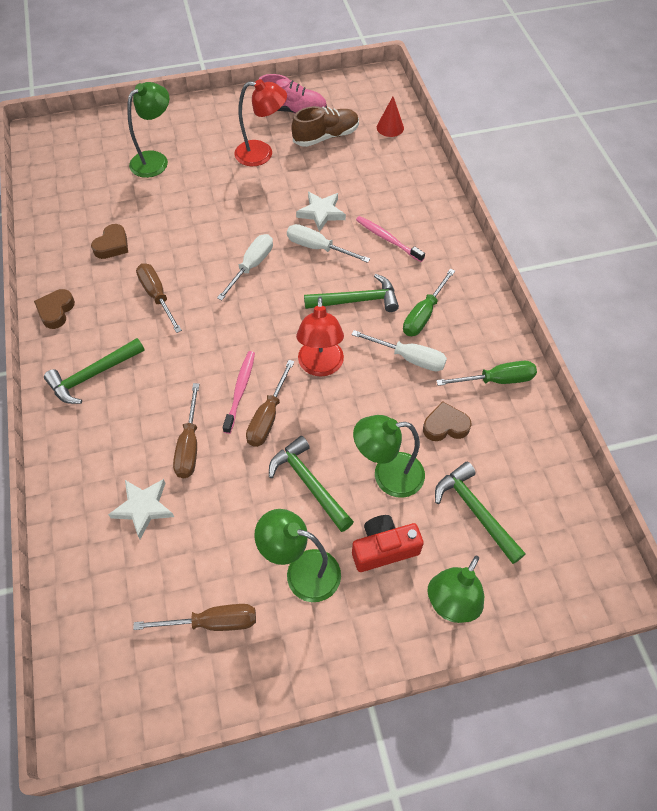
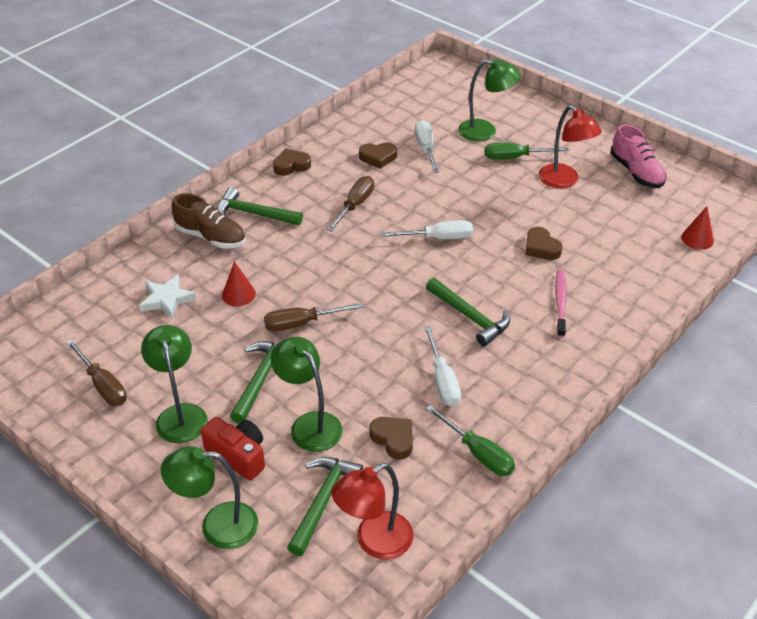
camera: 55 degrees right, 15 degrees down
brown screwdriver [173,383,199,478] -> red cone [222,261,256,307]
pink toothbrush [223,351,255,434] -> none
white screwdriver [287,224,370,263] -> white screwdriver moved to [415,120,439,173]
brown shoe [291,106,359,147] -> brown shoe moved to [172,193,246,249]
white star [296,192,346,232] -> brown heart [525,227,563,260]
red lamp [296,297,344,376] -> red lamp moved to [331,463,413,559]
green screwdriver [403,268,455,336] -> green screwdriver moved to [485,143,569,159]

